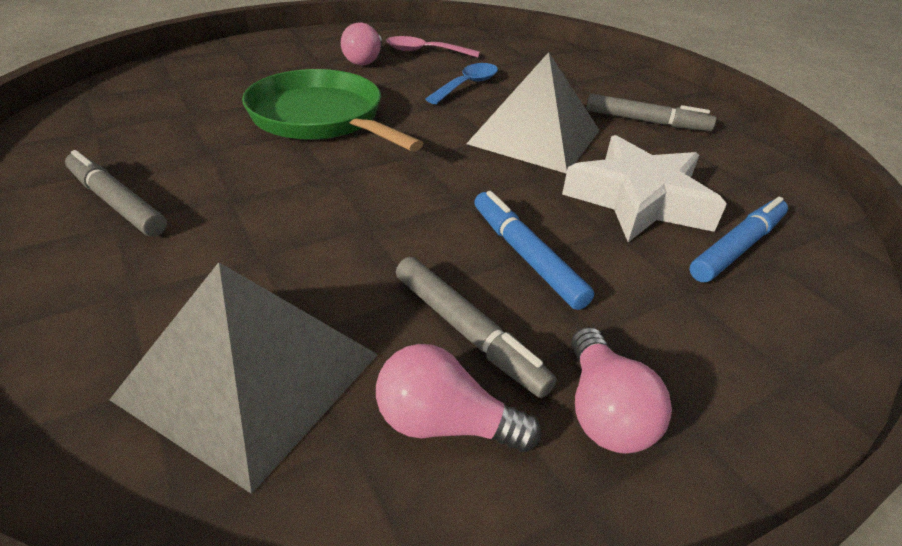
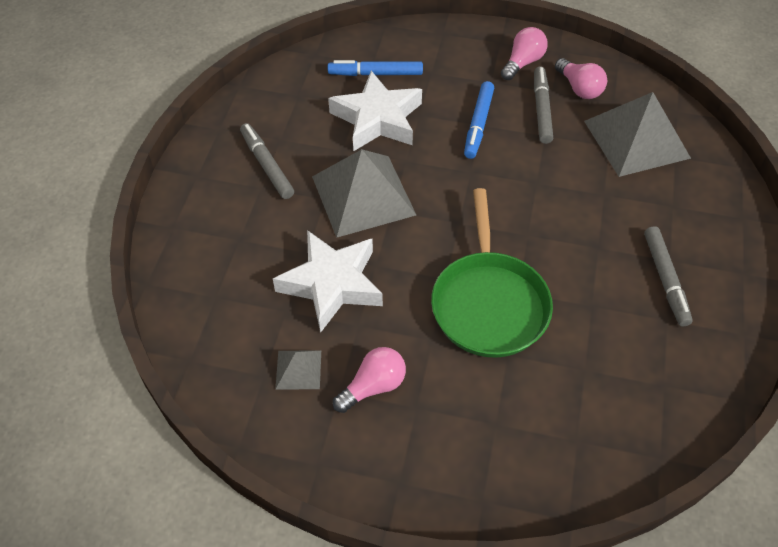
camera: 135 degrees left, 15 degrees up
pink spoon [386,36,480,58] -> grey pyramid [275,350,321,390]
blue spoon [425,63,498,104] -> white star [273,230,383,333]

